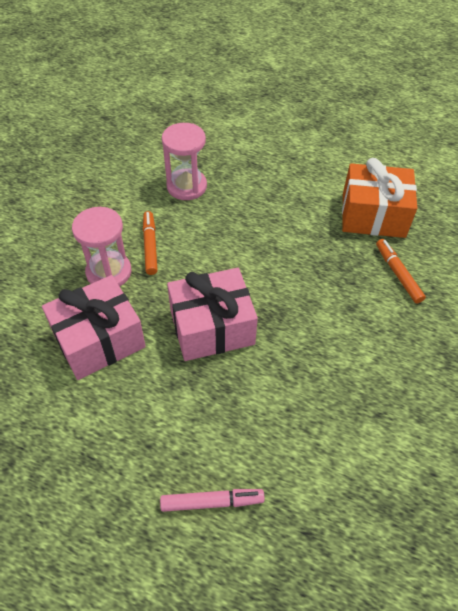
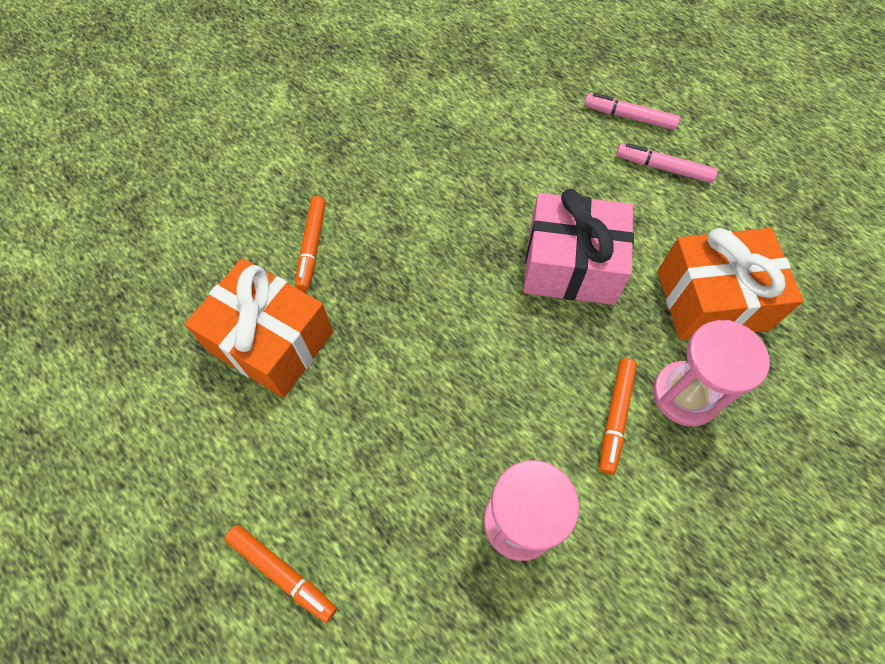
camera: 155 degrees left, 10 degrees up
pink gift [42,275,146,380] -> orange gift [658,228,803,341]
none -> orange marker [224,525,337,623]
none -> pink marker [616,143,718,183]

